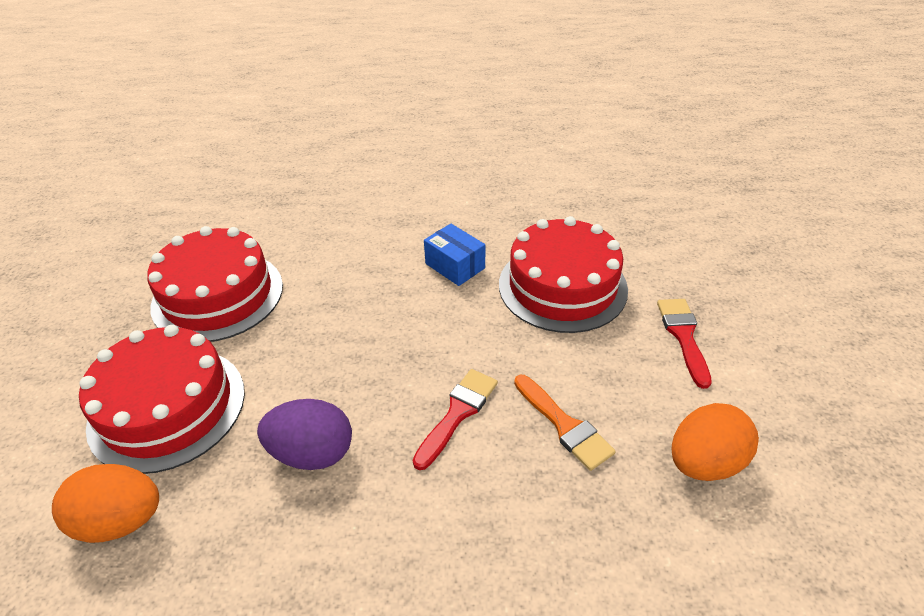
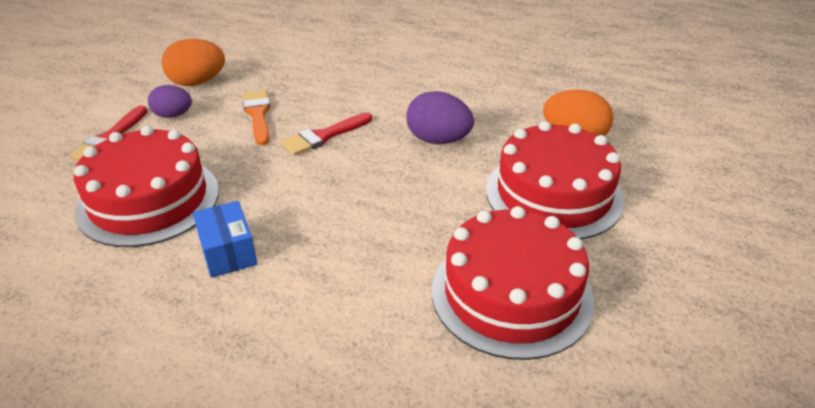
camera: 160 degrees left, 5 degrees down
none -> purple egg [148,85,192,118]

